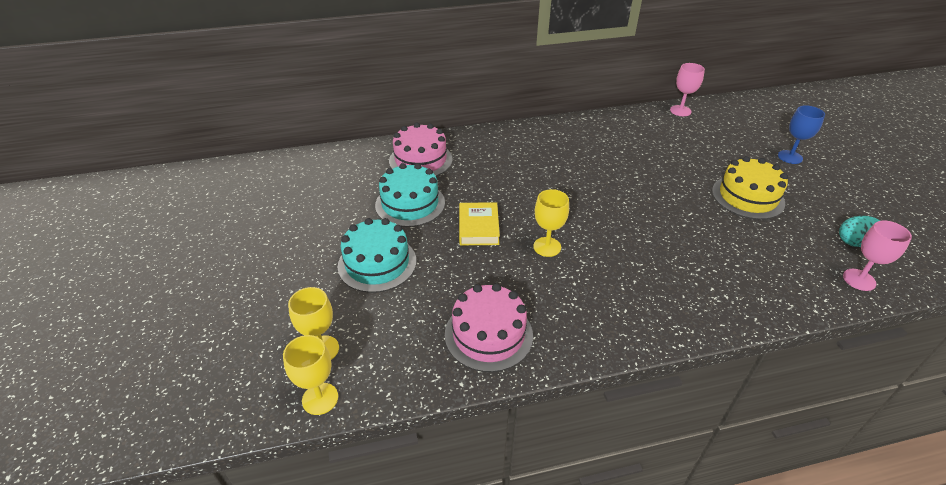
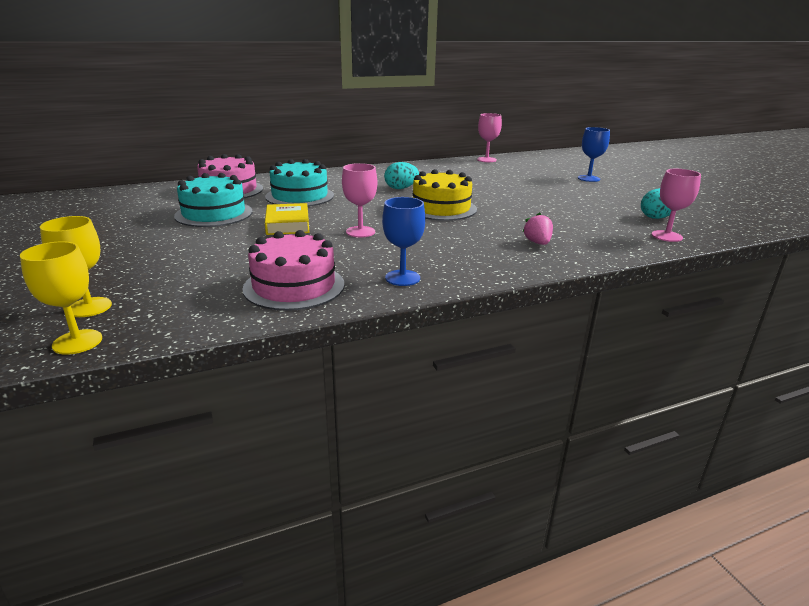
camera: 10 degrees left, 15 degrees down
turquoise cake [338,218,416,293] -> turquoise cake moved to [265,159,334,206]
yellow goblet [533,189,569,257] -> pink goblet [342,163,377,238]
yellow cake [712,156,788,219] -> yellow cake moved to [413,169,477,221]
none -> blue goblet [382,197,425,286]
none -> turquoise egg [384,162,419,189]
none -> pink strawberry [523,213,553,245]

